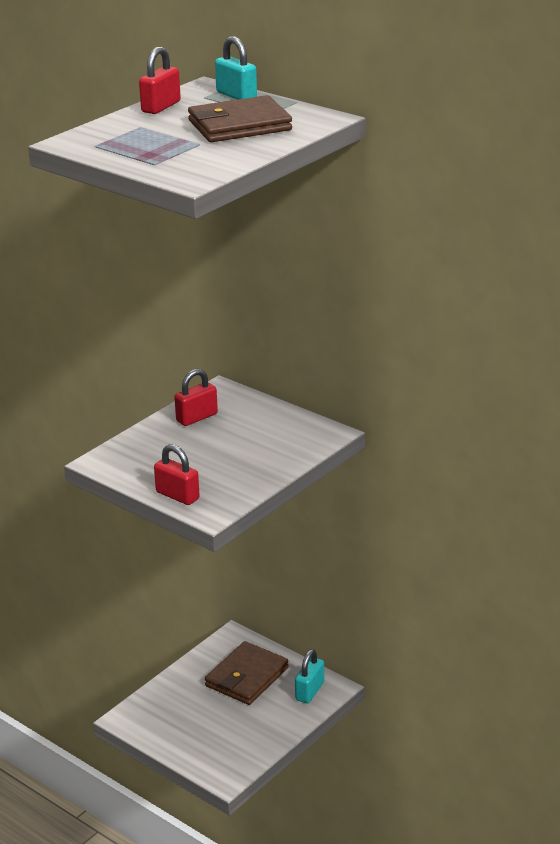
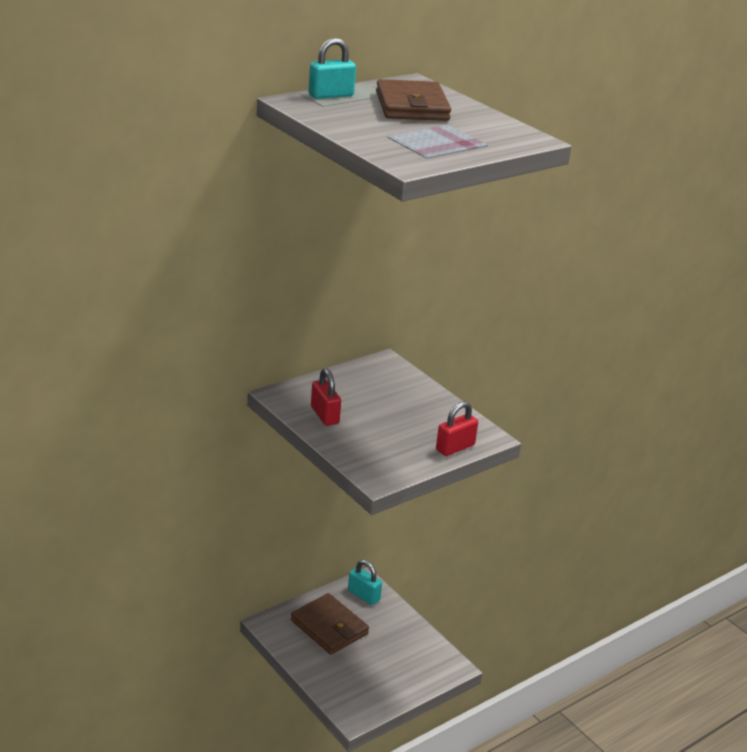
camera: 80 degrees left, 0 degrees up
red padlock [139,47,181,114] -> none

